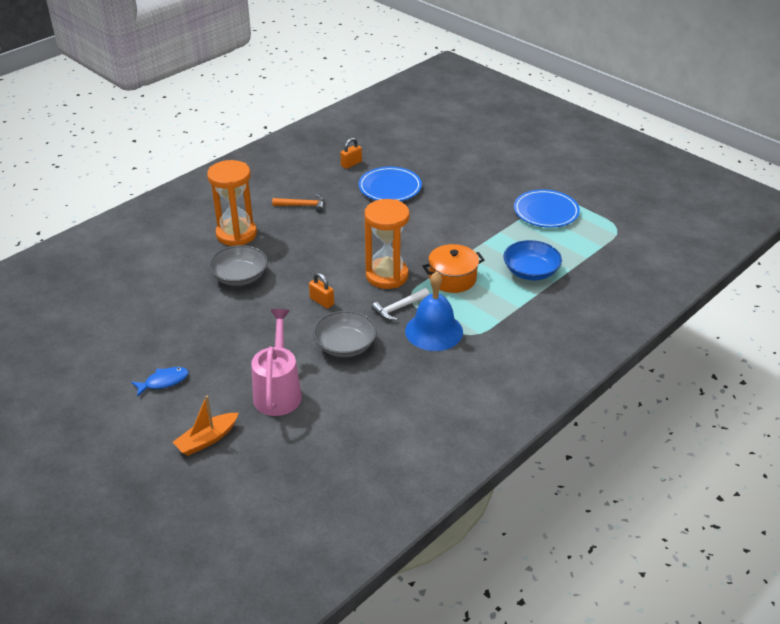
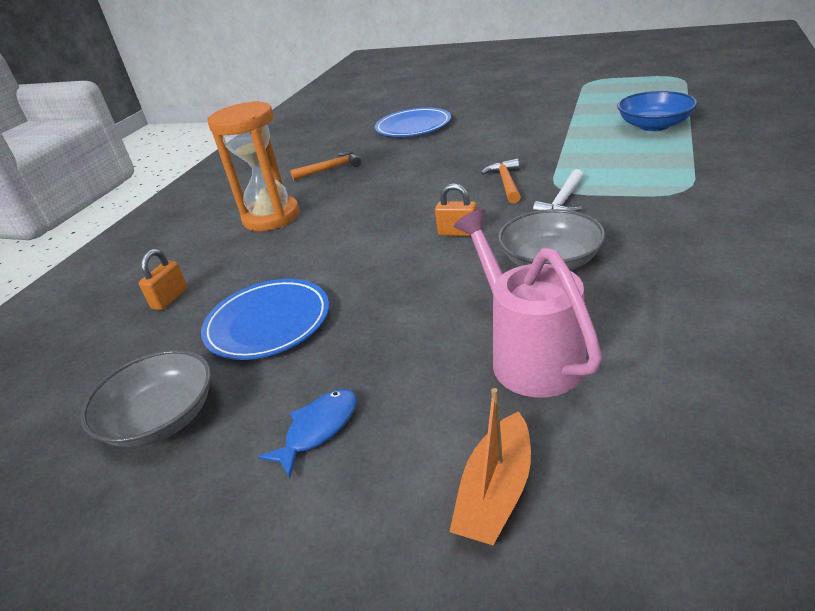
camera: 20 degrees left, 5 degrees down
grey bowl [208,245,268,286] -> grey bowl moved to [81,350,211,447]
orange padlock [340,138,362,169] -> orange padlock moved to [139,249,188,310]
orange hourglass [364,199,410,289] -> orange hammer [481,159,521,204]
blue bell [405,271,463,351] -> none
orange pot [423,244,484,293] -> none
blue plate [514,189,580,228] -> blue plate moved to [201,279,329,360]

